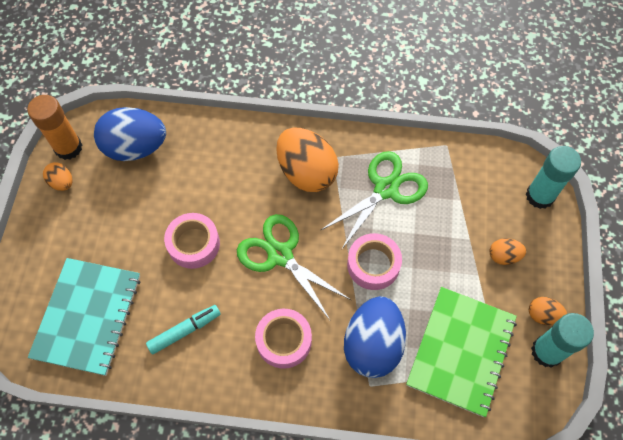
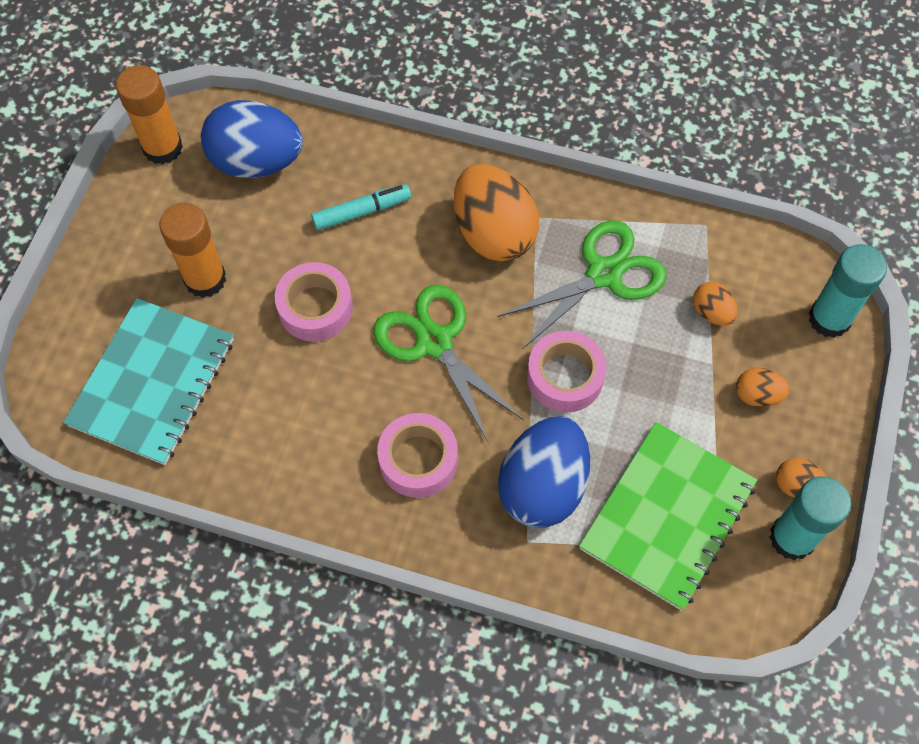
camera: 10 degrees right, 0 degrees up
orange egg [43,162,73,191] -> orange egg moved to [693,282,738,326]
turquoise marker [146,305,221,354] -> turquoise marker moved to [311,184,411,230]
none -> orange glue stick [160,203,226,298]

